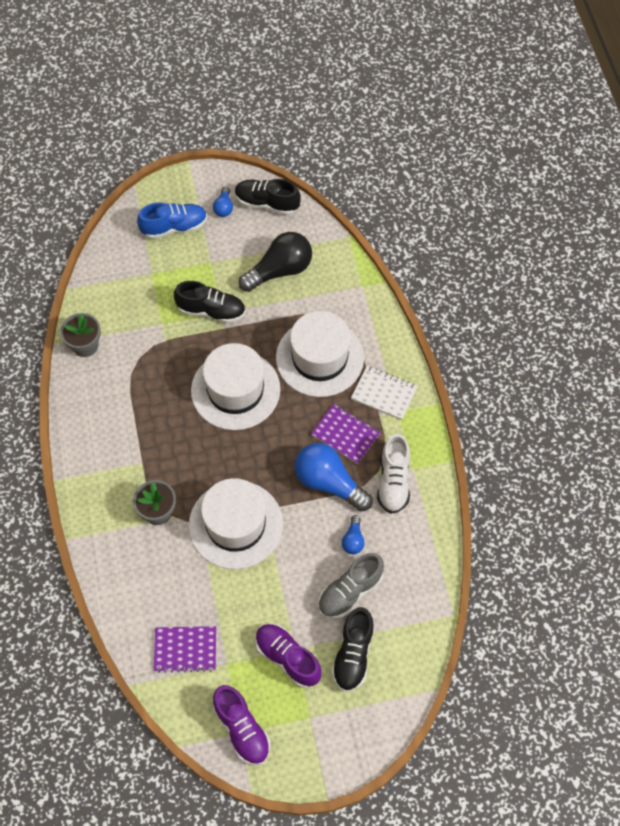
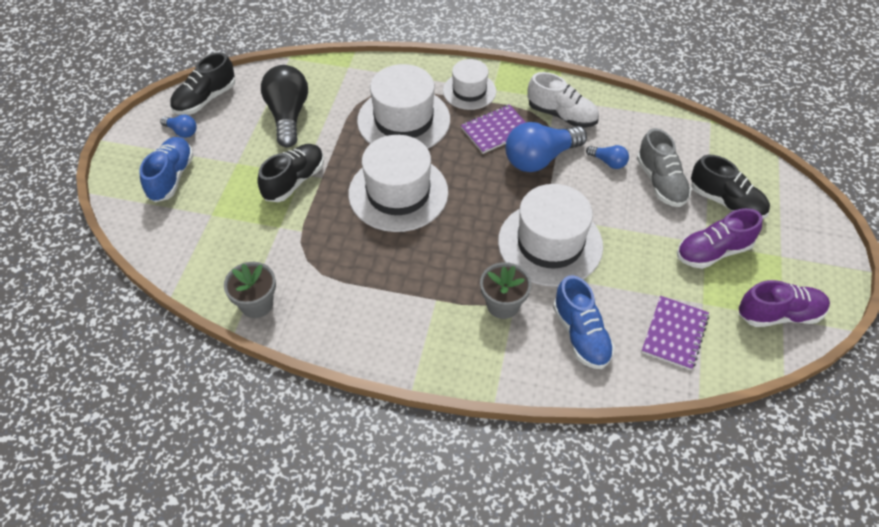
camera: 65 degrees left, 10 degrees down
white notebook [351,366,418,420] -> white hat [443,59,496,110]
none -> blue shoe [553,275,615,369]

